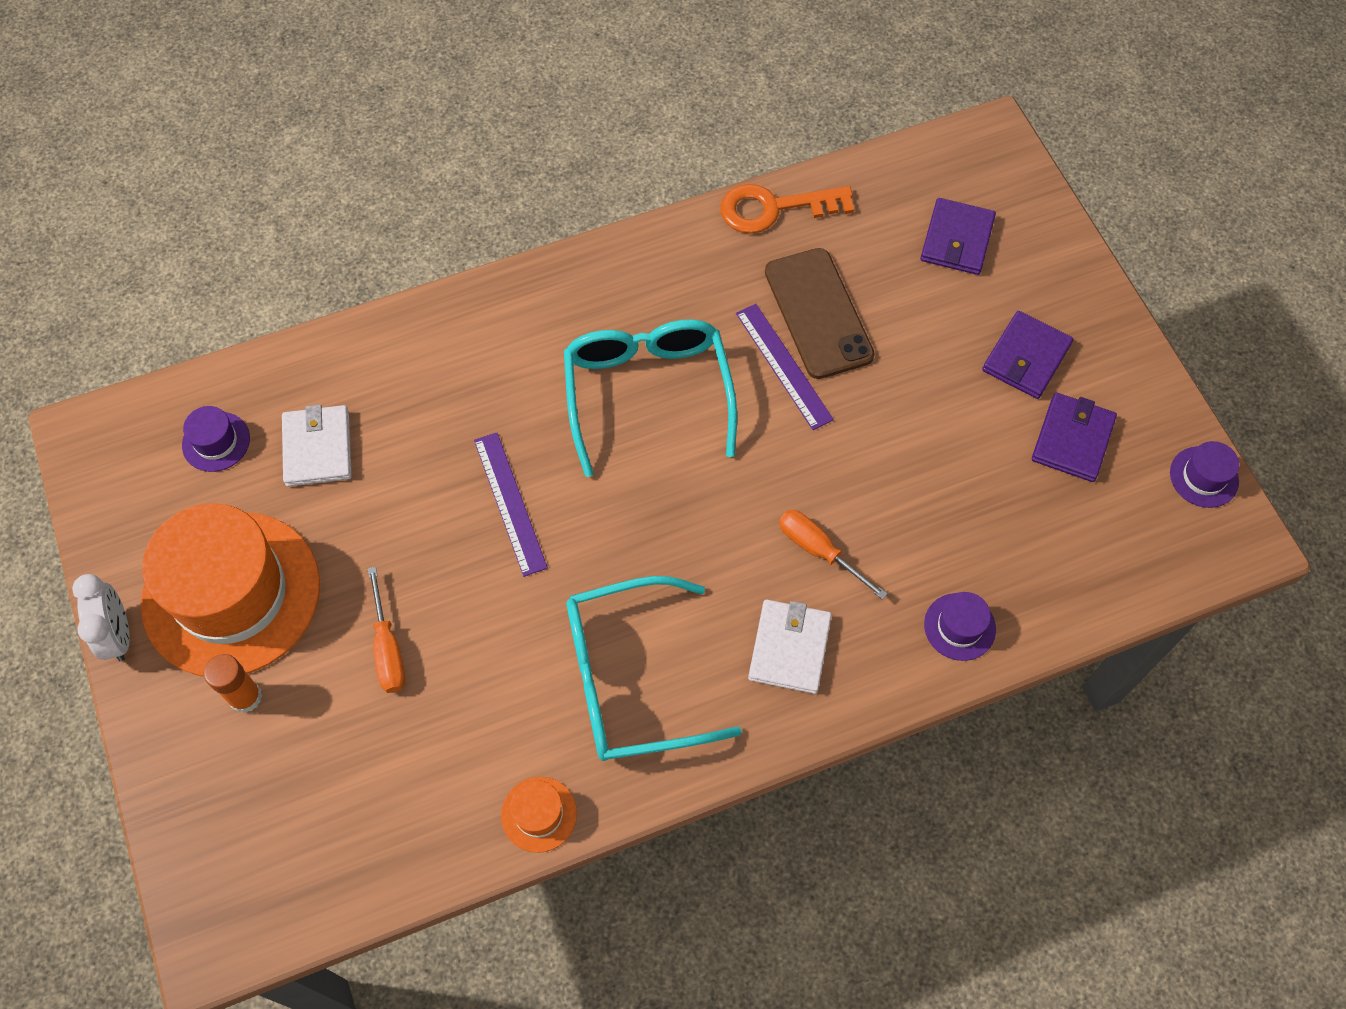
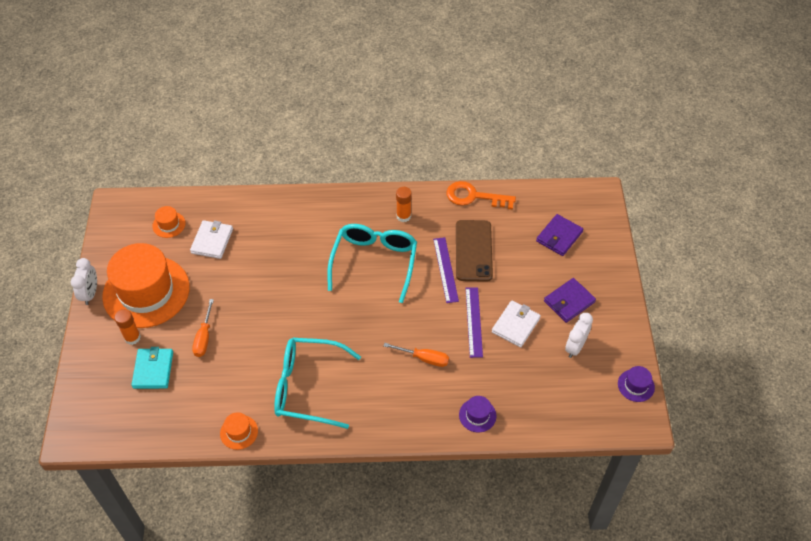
camera: 20 degrees right, 10 degrees down
purple hat [182,406,250,472] -> orange hat [152,206,186,238]
purple ruler [474,433,548,577] -> purple ruler moved to [466,287,483,358]
white wallet [748,599,832,694] -> white wallet moved to [492,301,541,347]
orange screwdriver [779,510,888,600] -> orange screwdriver turned 135 degrees clockwise [383,343,449,367]
purple wallet [1032,392,1117,482] -> white clock [565,313,593,358]
none -> turquoise wallet [131,347,173,389]
none -> orange glue stick [396,187,412,222]

